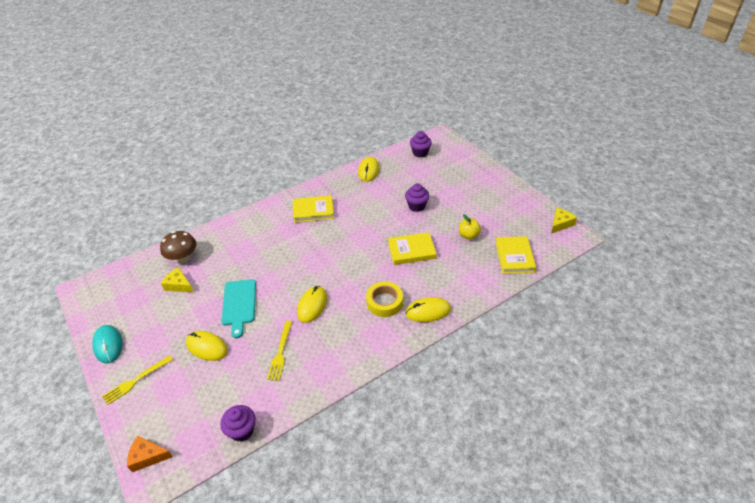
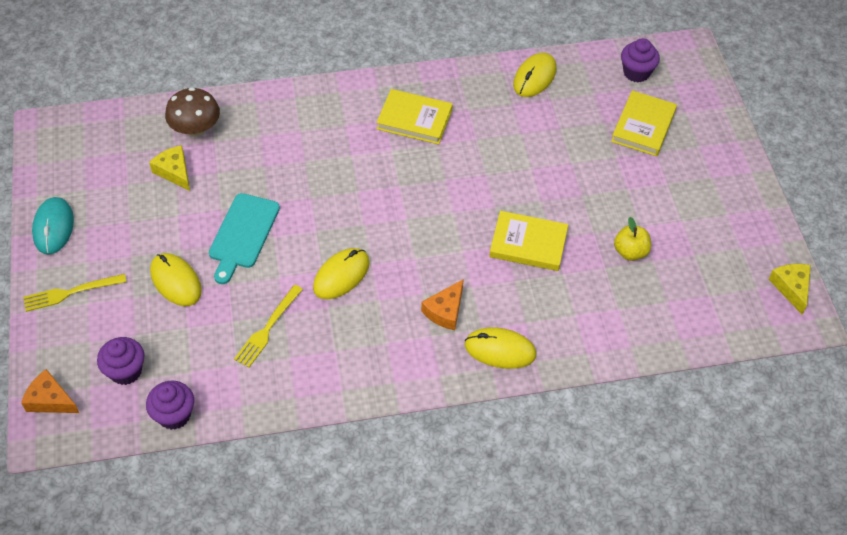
camera: 20 degrees right, 10 degrees up
yellow tape [366,282,403,317] -> orange cheese [421,279,464,330]
purple cupcake [405,183,429,212] -> purple cupcake moved to [97,337,145,385]
yellow book [495,236,536,274] -> yellow book moved to [611,90,677,156]
yellow cheese [551,208,577,234] -> yellow cheese turned 75 degrees counterclockwise [768,264,811,314]

